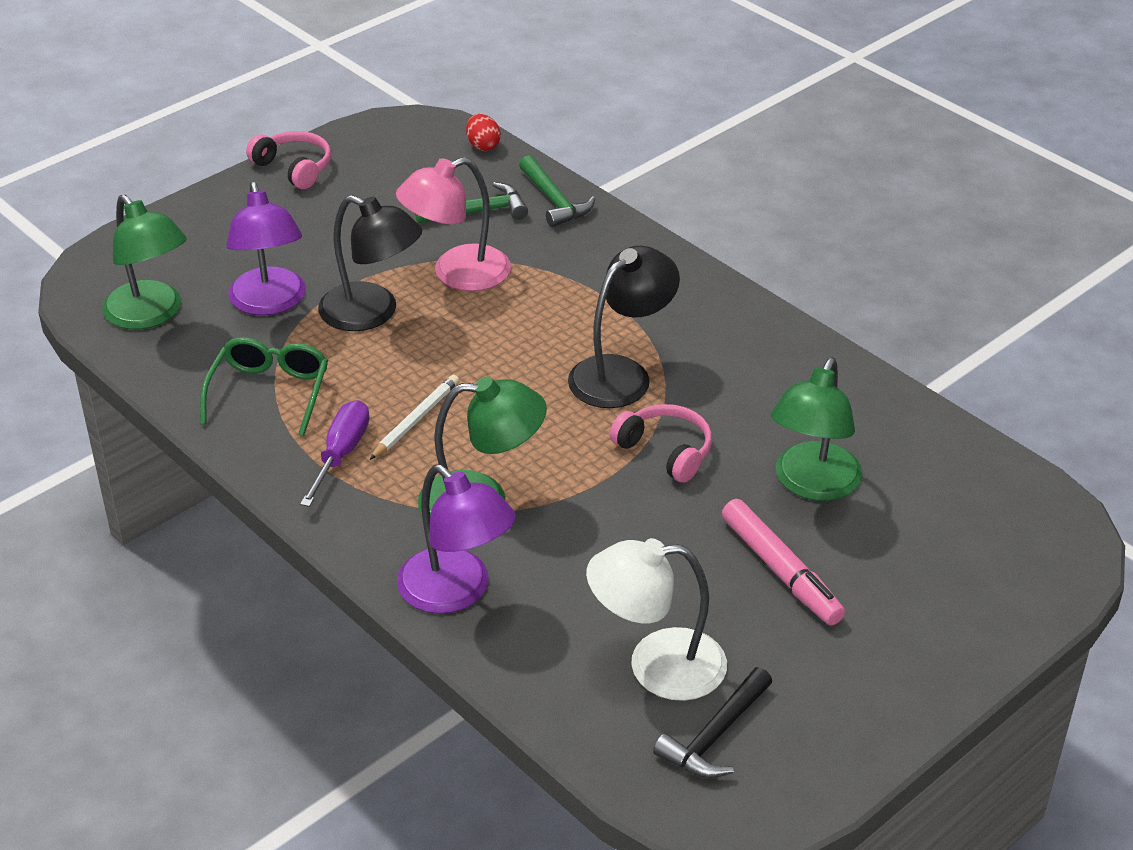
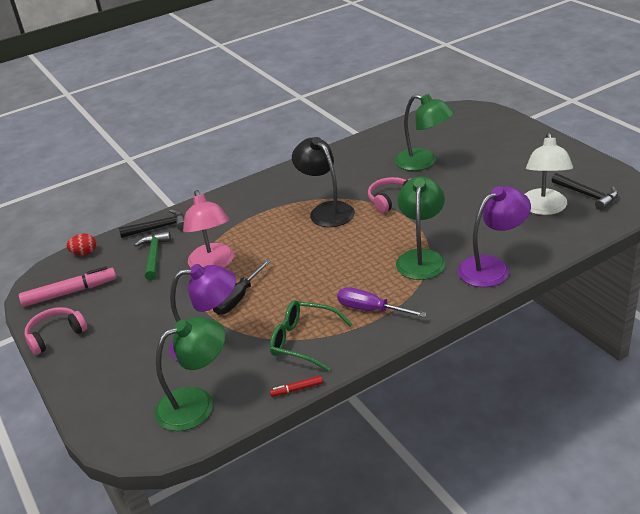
camera: 75 degrees left, 5 degrees down
black lamp [318,195,422,331] -> black screwdriver [213,259,271,315]
white pencil [370,375,459,460] -> none
green hammer [519,155,596,227] -> black hammer [119,209,185,238]
pink marker [722,499,845,625] -> pink marker moved to [19,266,117,307]
none -> red marker [270,376,323,397]

